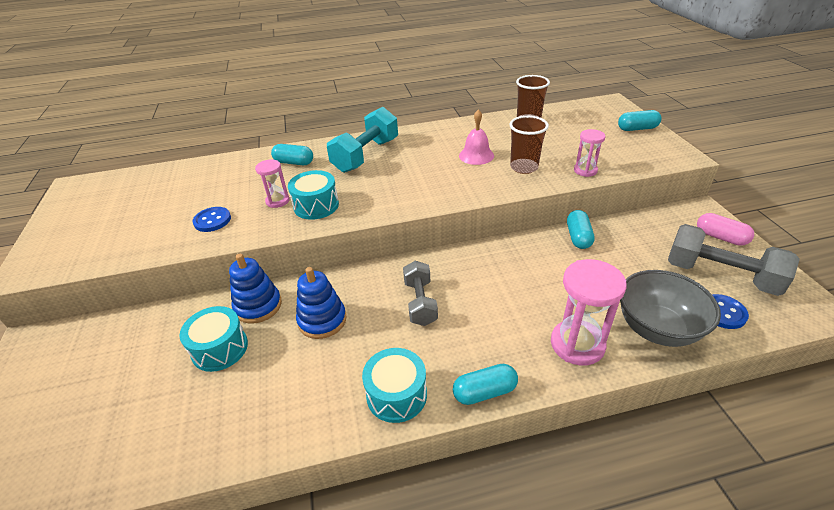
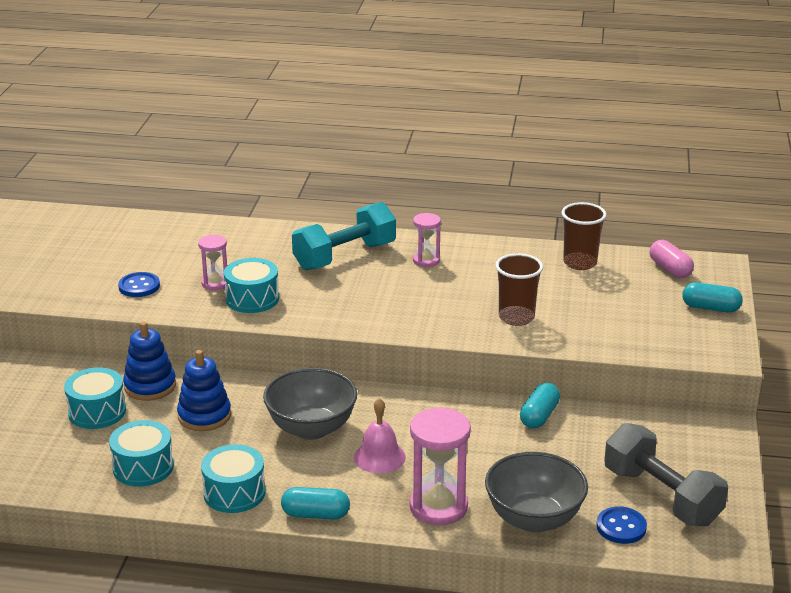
camera: 20 degrees right, 10 degrees down
turquoise capsule [271,144,313,165] -> none
grey dumbbell [403,261,438,326] -> grey bowl [263,368,357,440]
pink bell [459,109,494,165] -> pink bell moved to [354,398,406,473]
pink hourglass [574,129,605,177] -> pink hourglass moved to [413,213,441,267]
pink capsule [697,213,754,246] -> pink capsule moved to [649,240,694,278]
none -> turquoise drum [109,420,174,487]

